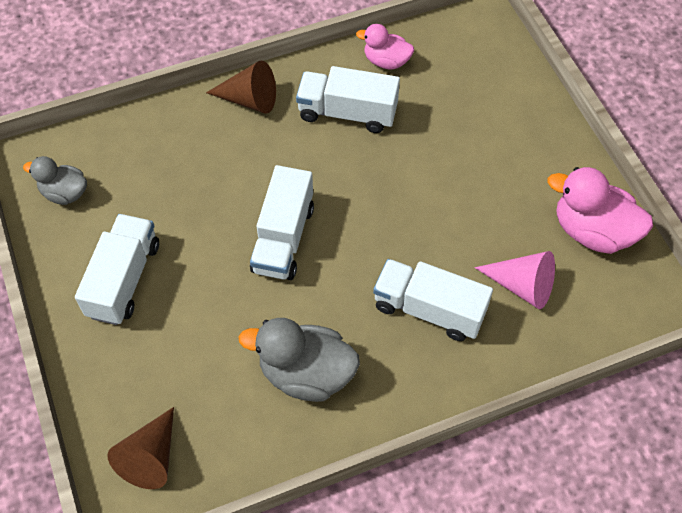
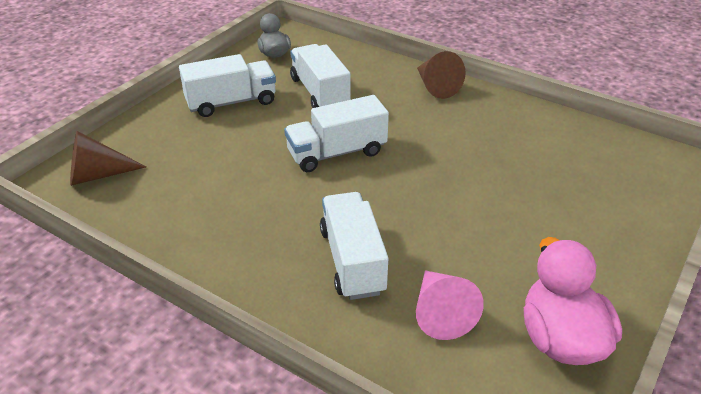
camera: 55 degrees right, 20 degrees down
grey duck [238,318,360,402] -> none
white truck [296,66,400,133] -> white truck moved to [290,44,351,108]
pink duck [356,24,414,70] -> none

